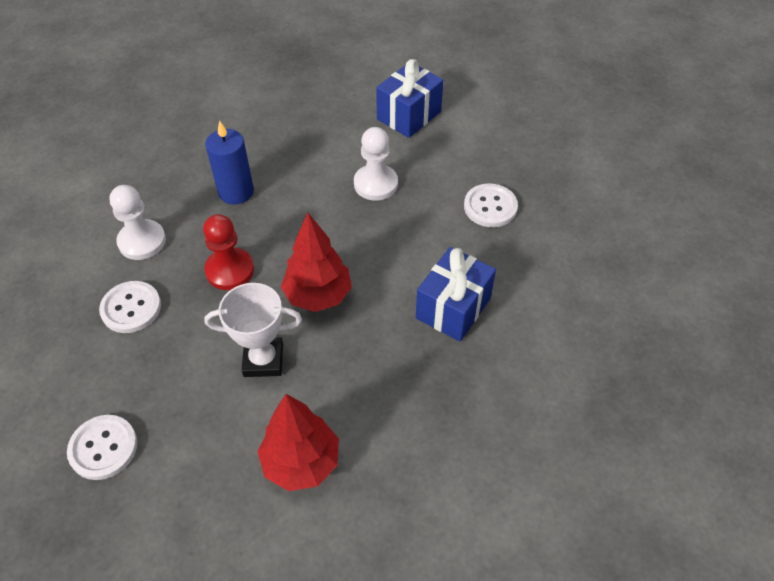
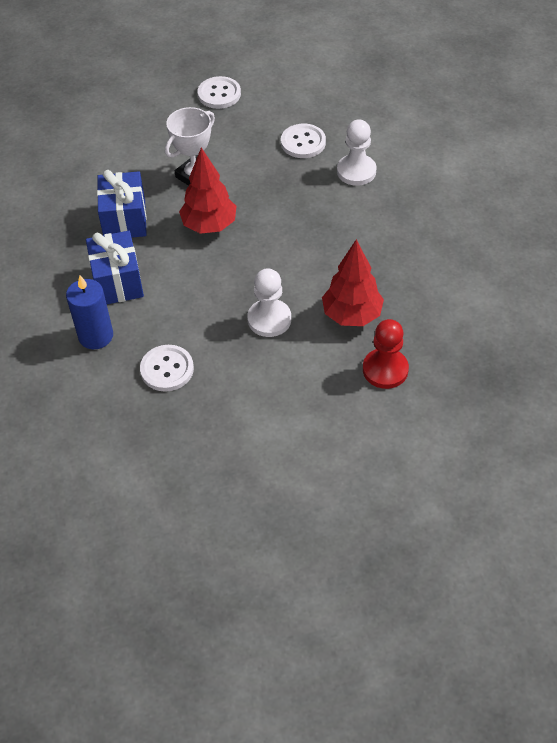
camera: 135 degrees right, 0 degrees up
red pawn [203,214,254,290] -> red pawn moved to [363,319,409,389]
blue candle [205,120,254,205] -> blue candle moved to [66,275,113,349]
red tree [257,394,339,491] -> red tree moved to [322,239,384,326]
blue gift [376,59,443,138] -> blue gift moved to [97,170,147,238]

